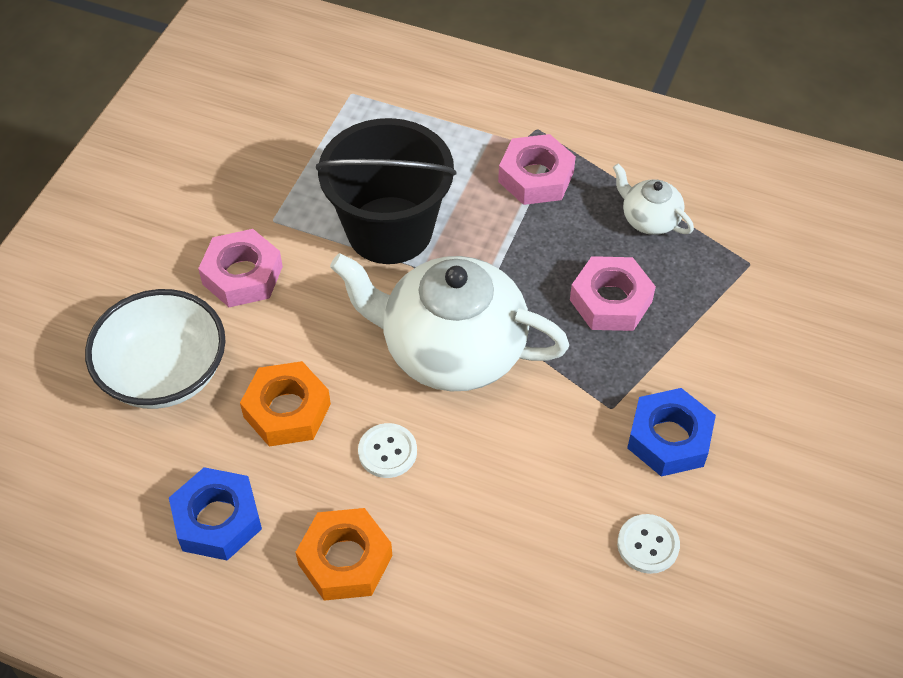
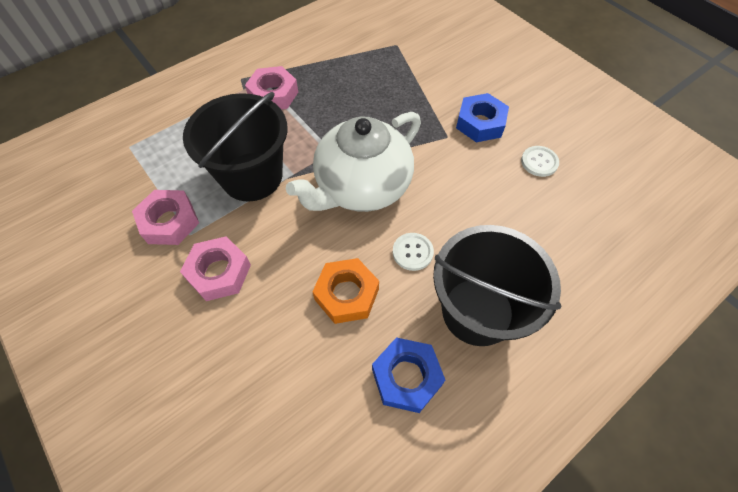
camera: 60 degrees left, 5 degrees up
white bowl [85,289,226,409] -> none
orange nut [296,508,392,601] -> black bucket [433,225,562,346]
pink nut [570,256,656,331] -> pink nut moved to [132,190,199,245]
white teapot [613,163,694,235] -> none

